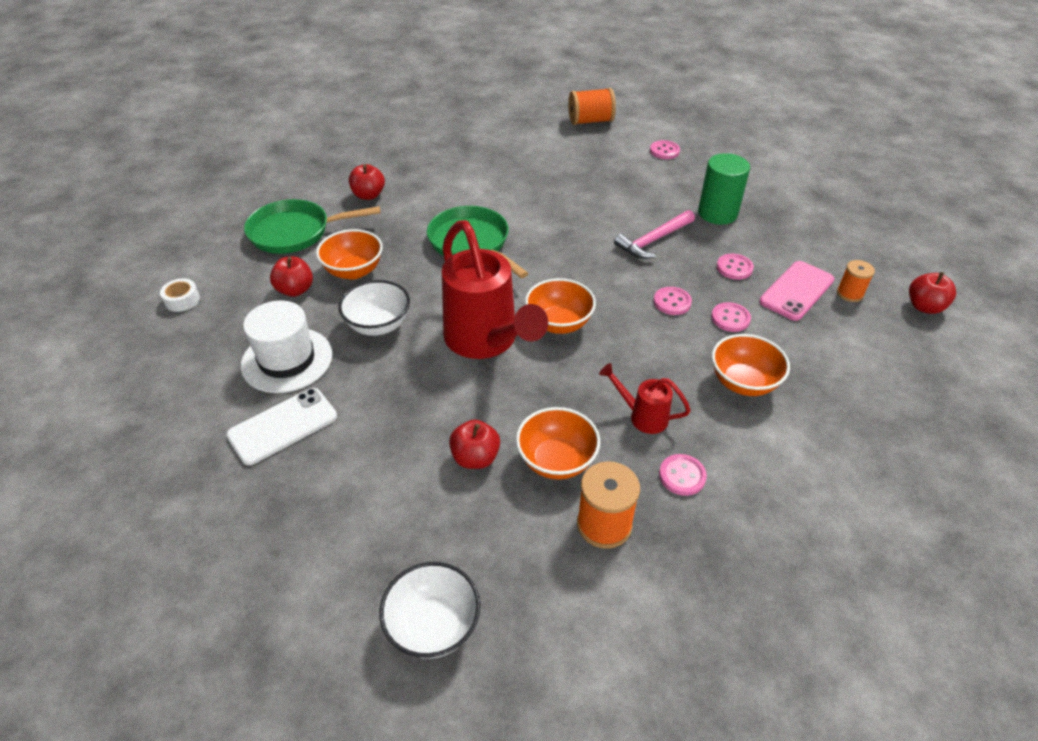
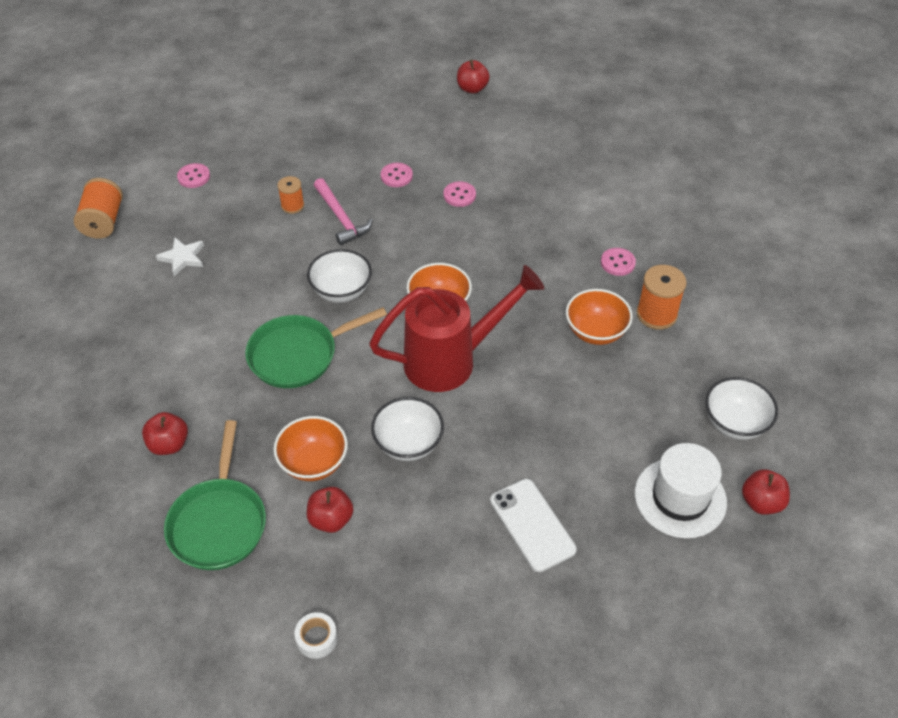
camera: 80 degrees left, 5 degrees up
white hat [241,300,332,393] -> white hat moved to [635,443,727,538]
red apple [449,420,500,469] -> red apple moved to [742,469,790,515]
red watering can [599,363,691,434] -> none
pink button [654,287,692,315] -> none
green cylinder [698,153,750,225] -> none
orange bowl [712,334,790,396] -> none
pink phone [759,261,834,321] -> none
orange spool [837,260,875,302] -> orange spool moved to [277,176,304,214]
none -> white star [156,237,204,276]
none -> white bowl [307,249,372,303]

